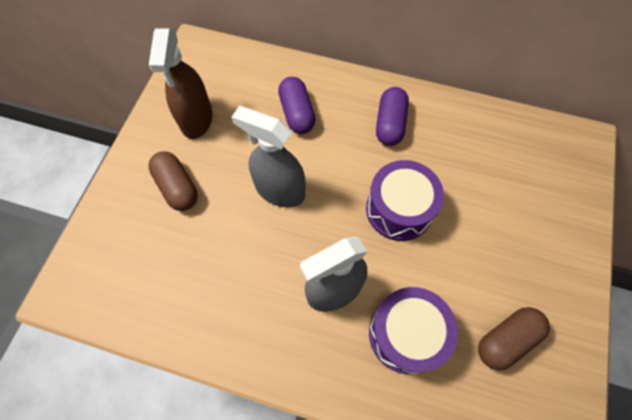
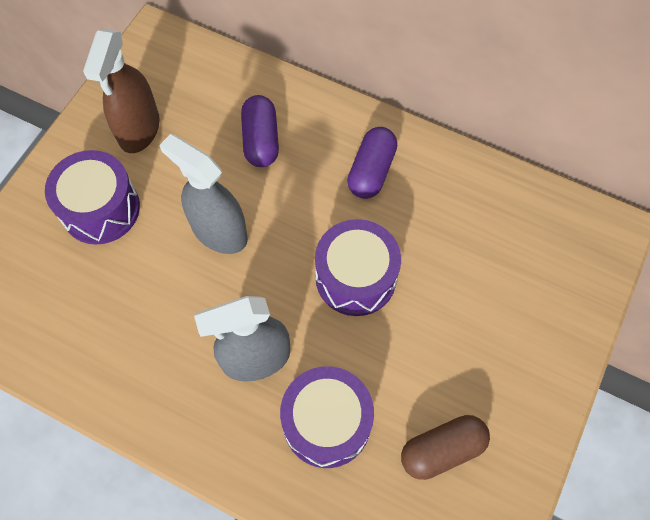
camera: 10 degrees right, 0 degrees up
brown capsule [148,151,198,211] -> purple drum [45,150,140,245]

